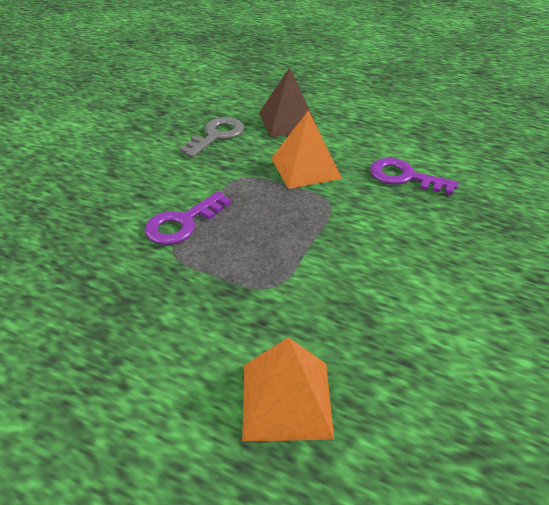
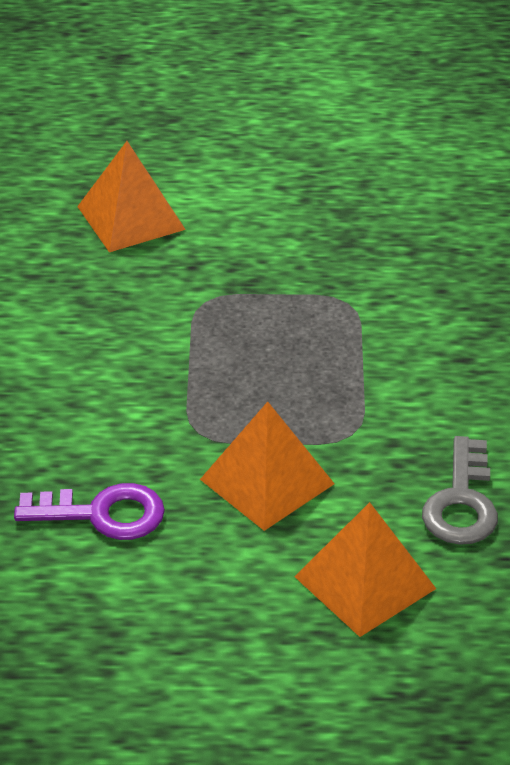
camera: 155 degrees right, 0 degrees up
purple key [144,191,231,245] -> none
brown pyramid [259,67,319,137] -> orange pyramid [294,502,436,637]

